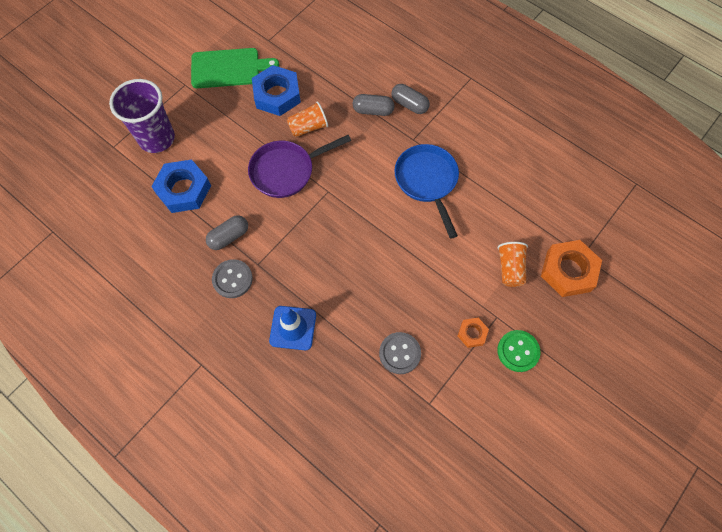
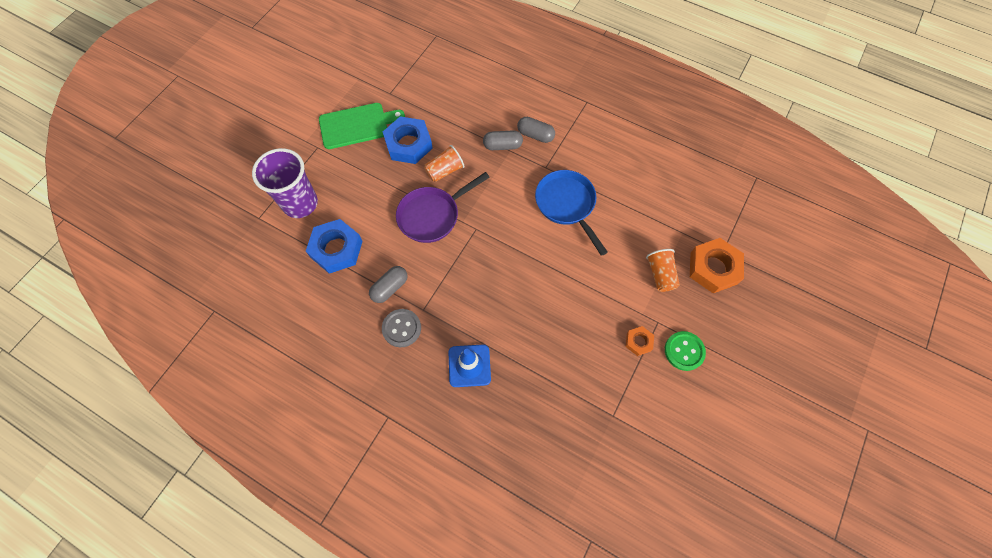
camera: 10 degrees left, 0 degrees up
grey button [379,332,421,374] -> none

